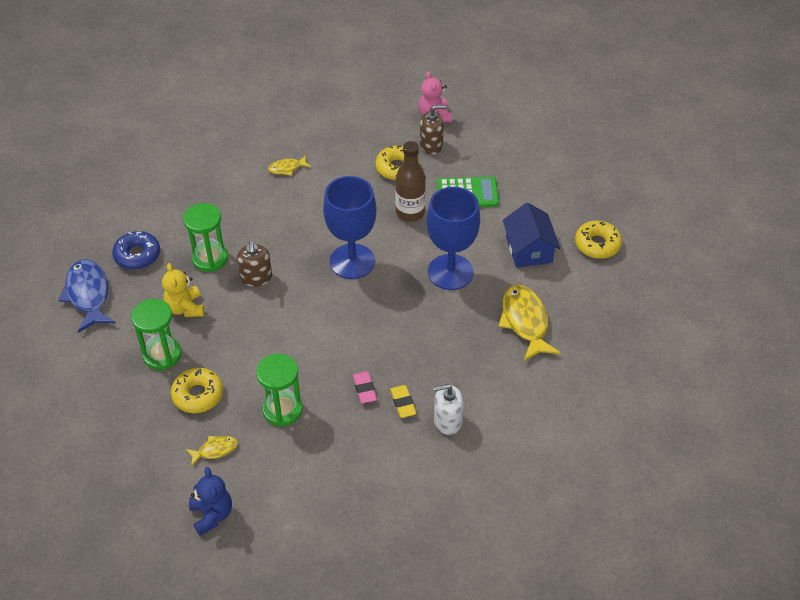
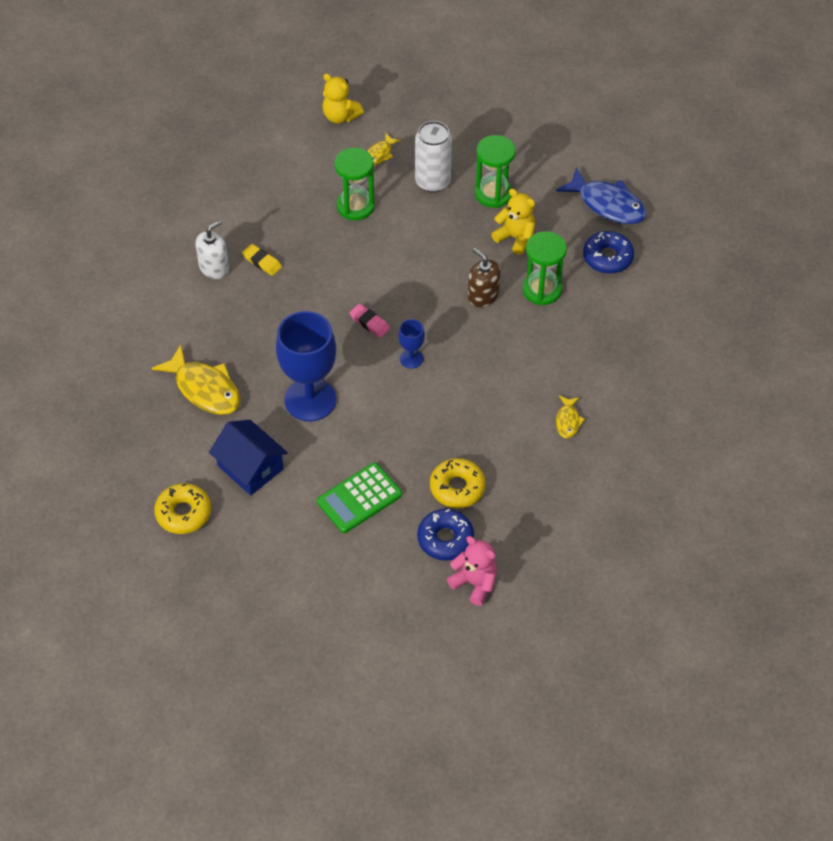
camera: 145 degrees right, 5 degrees up
yellow donut [171,368,223,413] -> white can [415,121,452,192]
blue teddy bear [189,467,232,536] -> yellow teddy bear [322,73,364,124]
yellow fish [268,155,311,175] -> yellow fish turned 150 degrees clockwise [556,396,585,439]
blue goblet [323,176,377,279] -> blue goblet [398,319,425,369], size x0.46
pink eraser [353,371,377,403] -> pink eraser moved to [349,304,390,338]
brown bottle [395,141,426,222] -> none
brown soap dispenser [420,105,446,155] -> blue donut [417,509,474,561]

